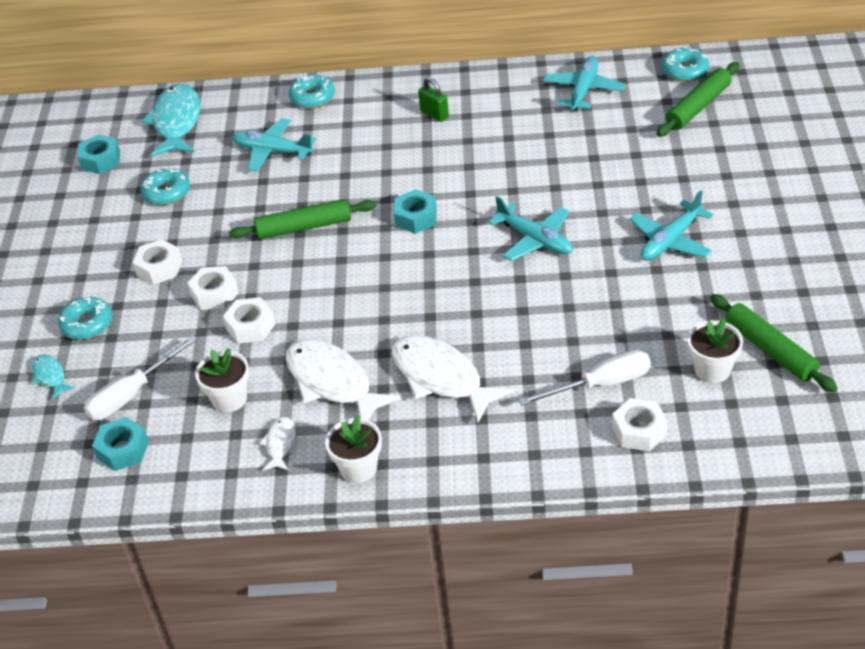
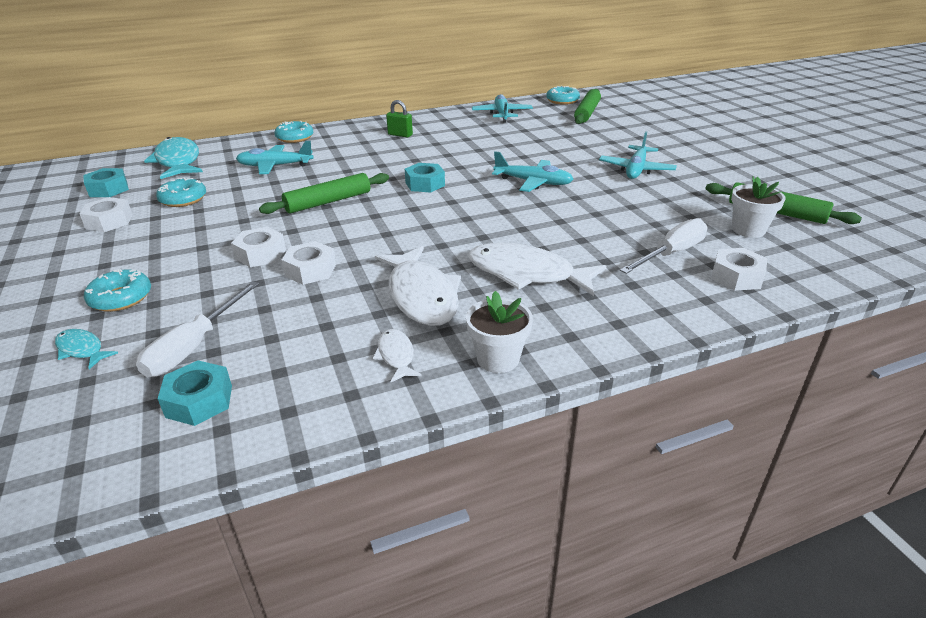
camera: 25 degrees left, 10 degrees down
white nut [133,239,182,285] -> white nut moved to [80,197,133,232]
white flower pot [195,348,249,412] -> none
white fish [285,339,402,420] -> white fish turned 135 degrees counterclockwise [375,246,461,326]

